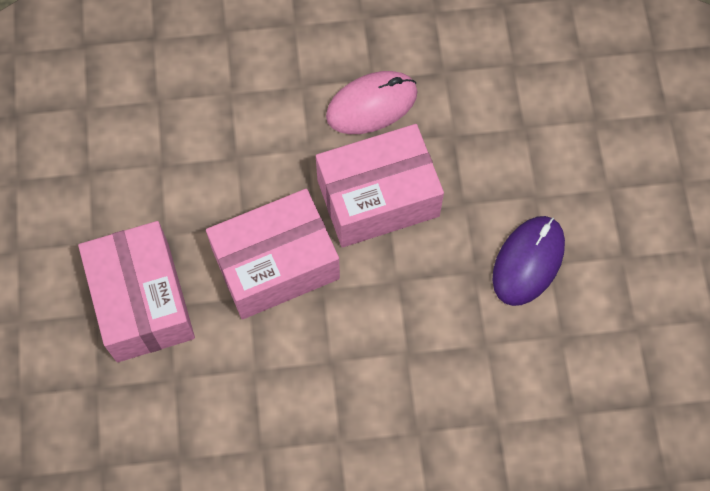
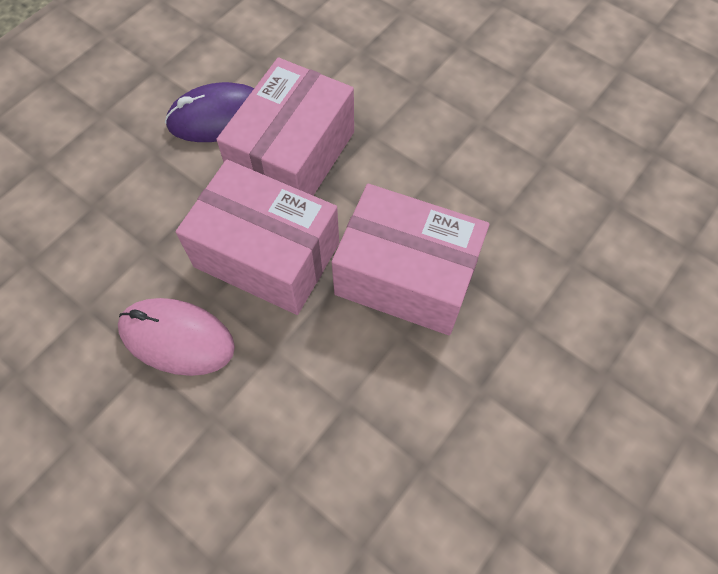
camera: 135 degrees left, 5 degrees down
pink box [78,221,195,362] -> pink box moved to [217,57,354,196]

